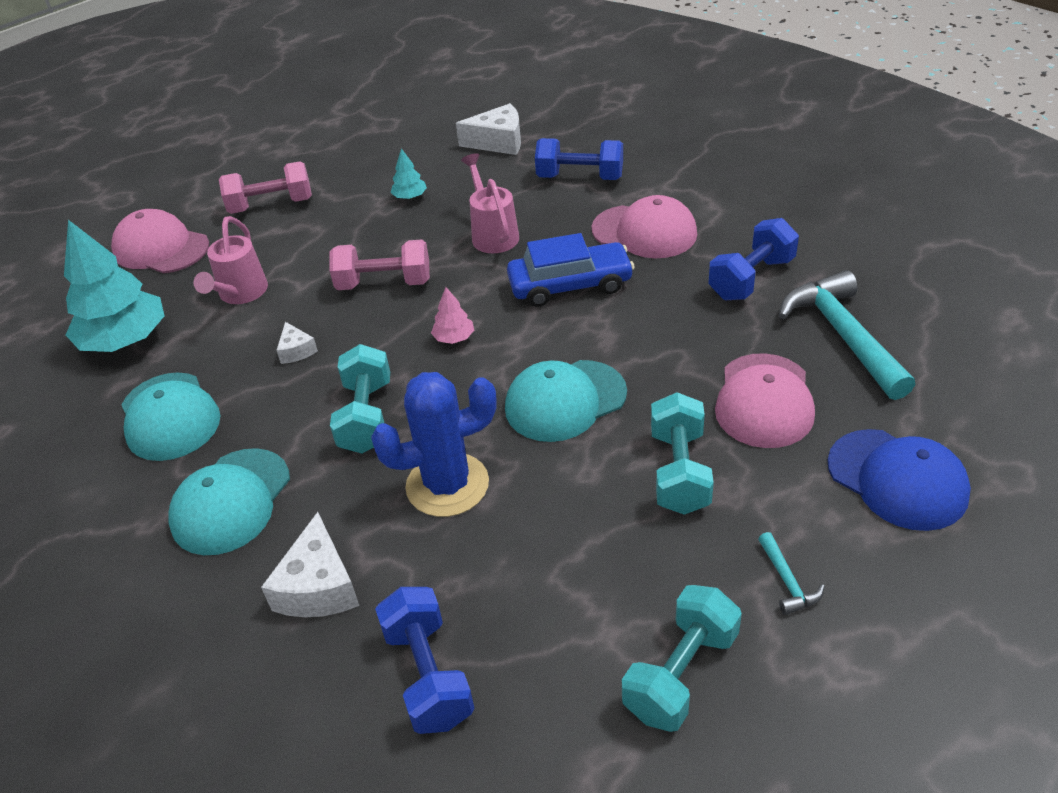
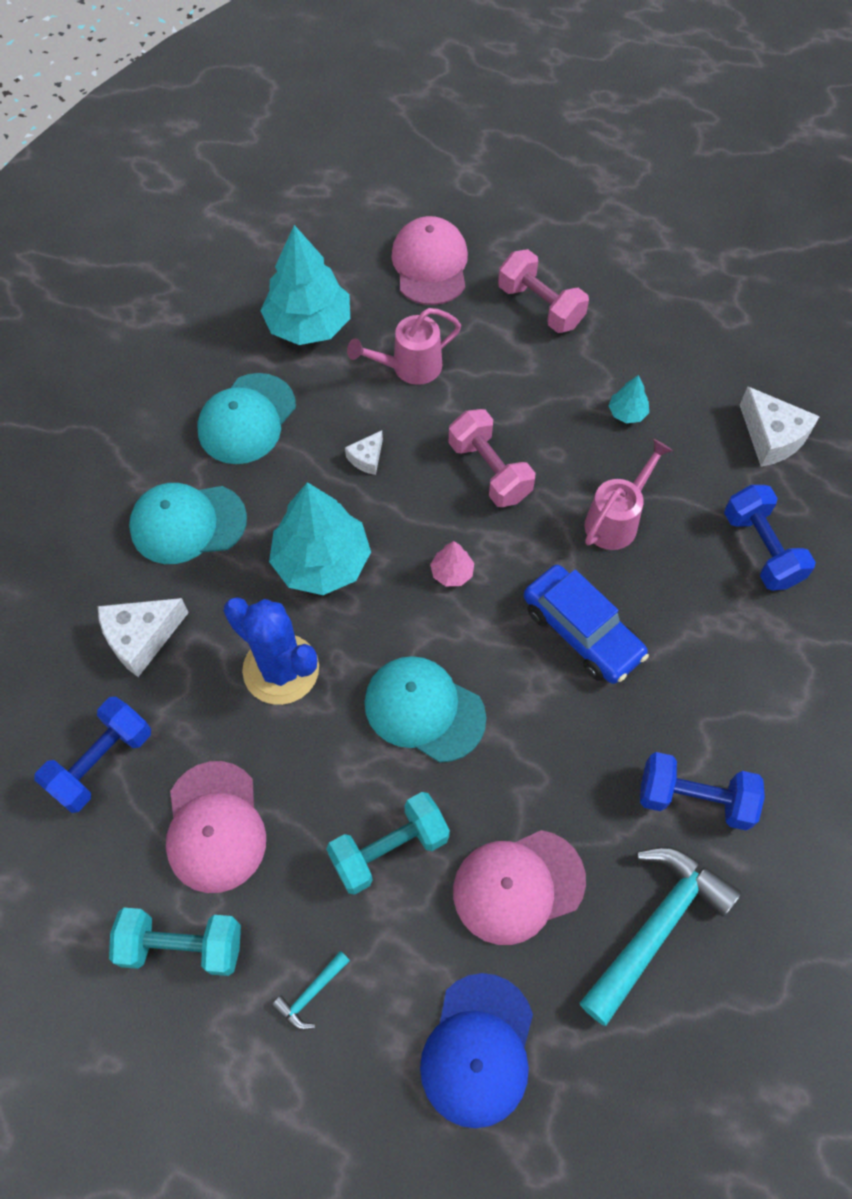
camera: 55 degrees right, 20 degrees up
turquoise dumbbell [330,344,390,454] -> turquoise tree [269,482,371,595]
pink cap [591,195,697,258] -> pink cap moved to [166,761,266,893]

